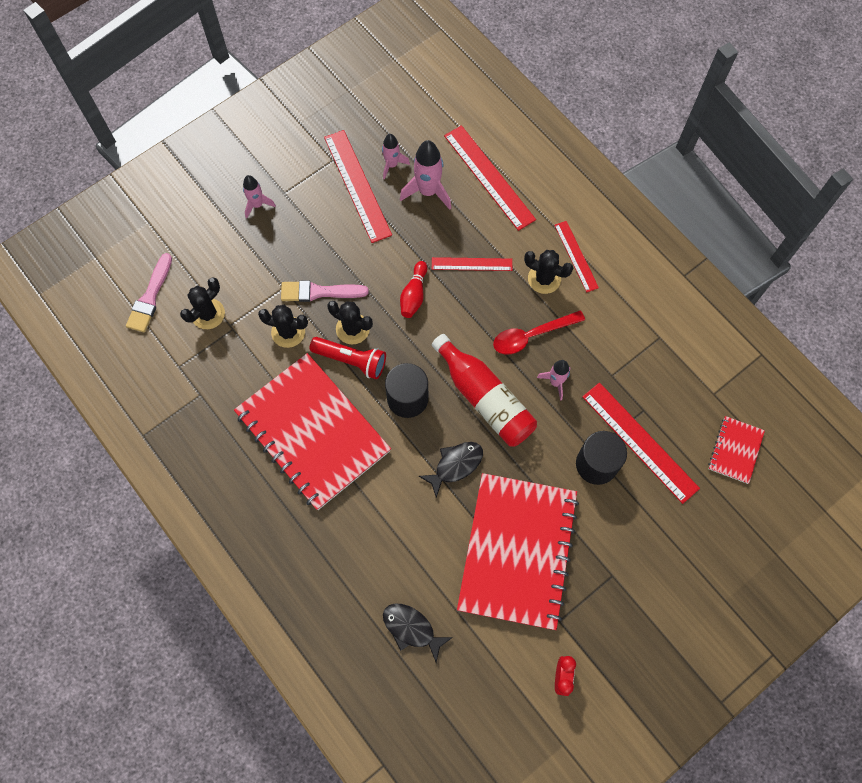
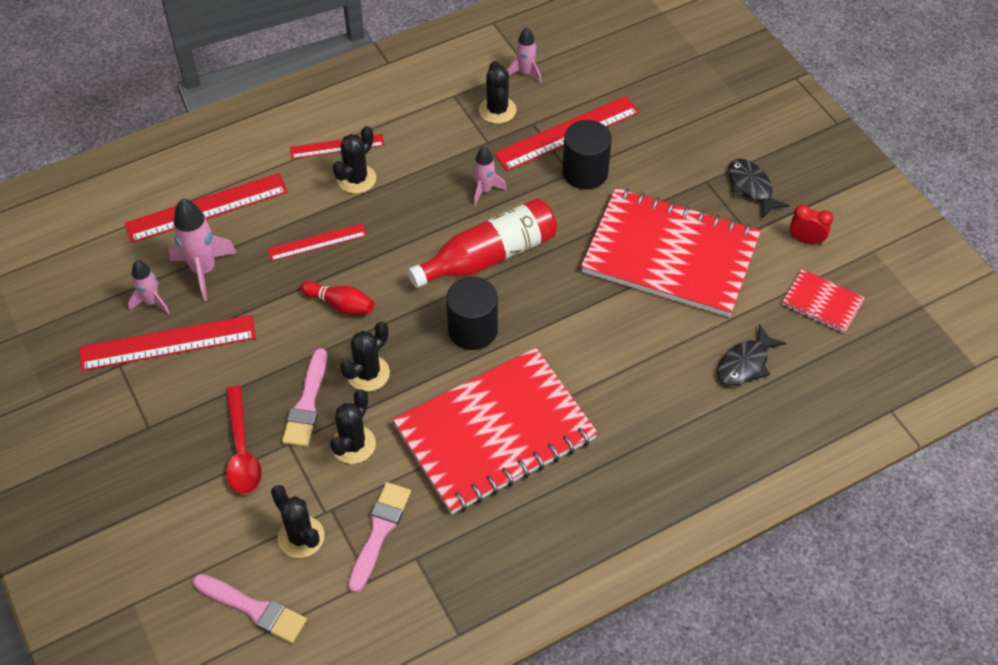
camera: 80 degrees left, 15 degrees down
pink rocket [243,175,276,219] -> pink rocket moved to [507,27,541,84]
red flashlight [310,337,386,379] -> none
black fish [419,442,483,498] -> black fish moved to [728,159,789,218]
red ruler [432,257,512,271] -> red ruler turned 60 degrees clockwise [267,223,367,261]
red spoon [493,310,585,355] -> red spoon moved to [226,386,262,494]
red notebook [708,416,765,484] -> red notebook moved to [782,269,865,334]
none -> pink brush [348,482,411,593]
none -> black cactus [479,61,516,124]

